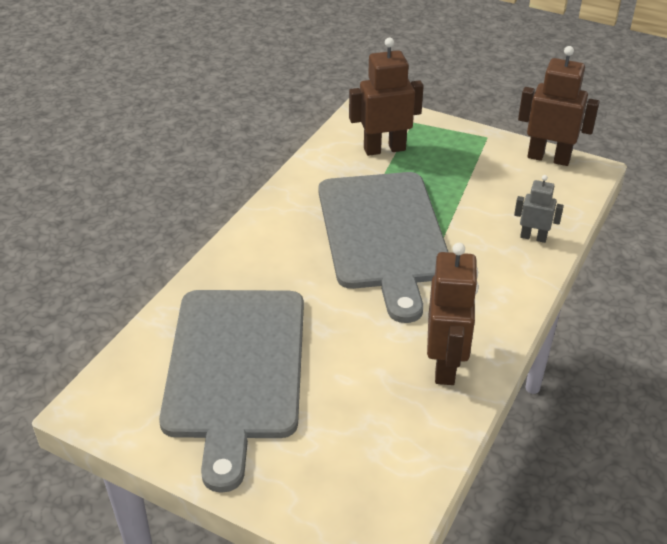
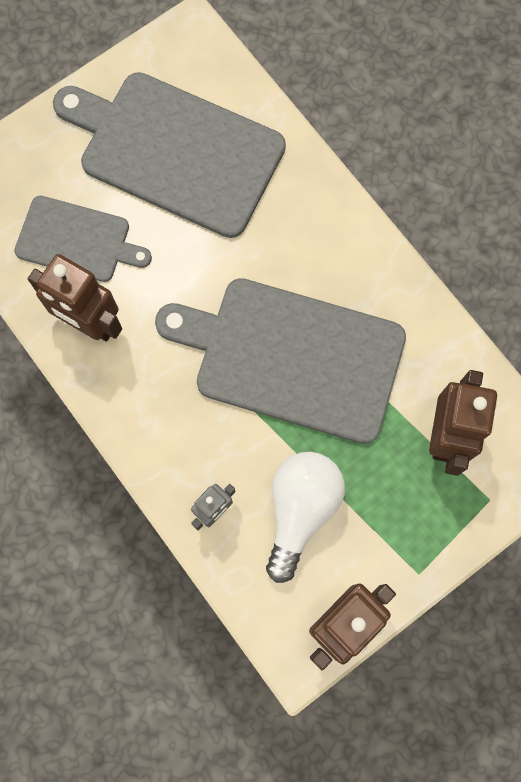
camera: 115 degrees right, 35 degrees up
none -> grey cutting board [14,196,152,282]
none -> white light bulb [266,452,345,583]

